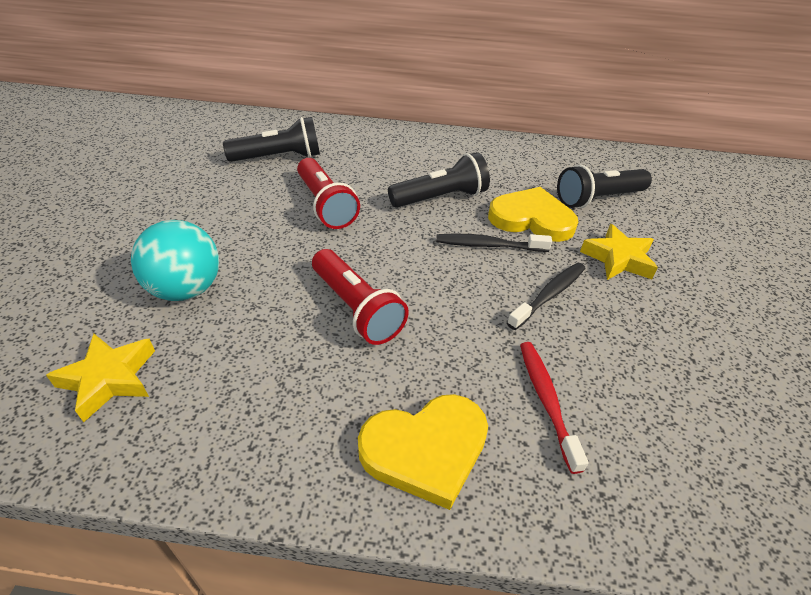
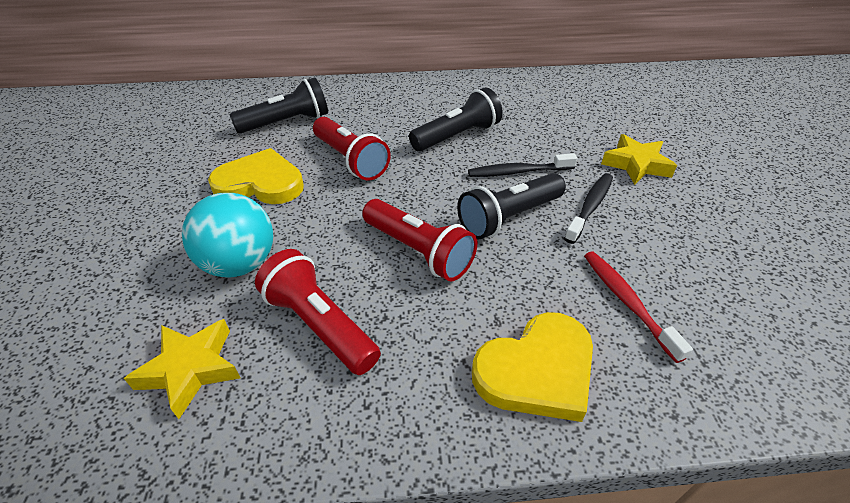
camera: 10 degrees left, 0 degrees up
yellow heart [488,187,578,242] -> yellow heart moved to [208,148,304,204]
black flashlight [557,165,652,209] -> black flashlight moved to [457,173,566,239]
none -> red flashlight [255,249,381,375]

